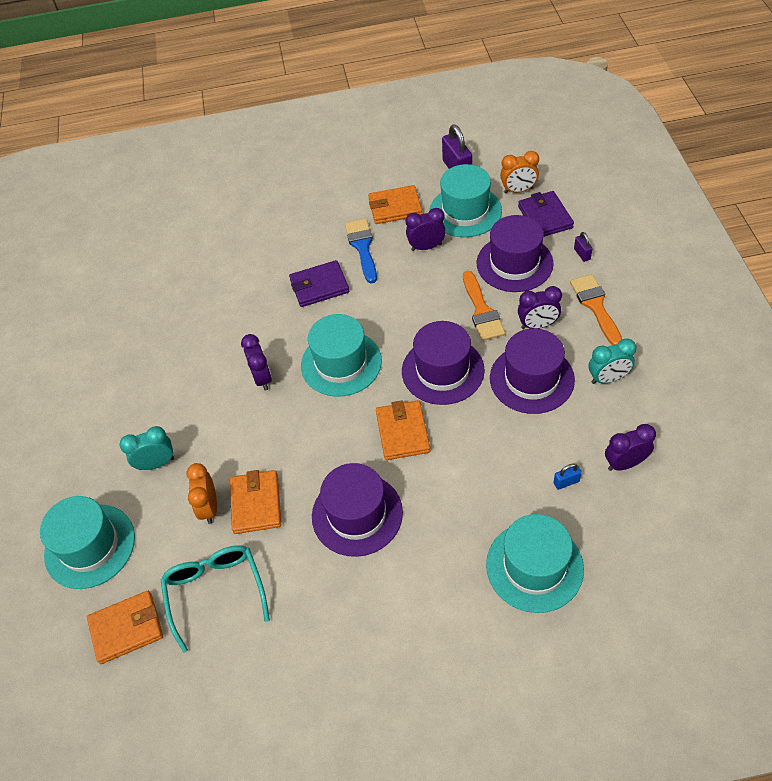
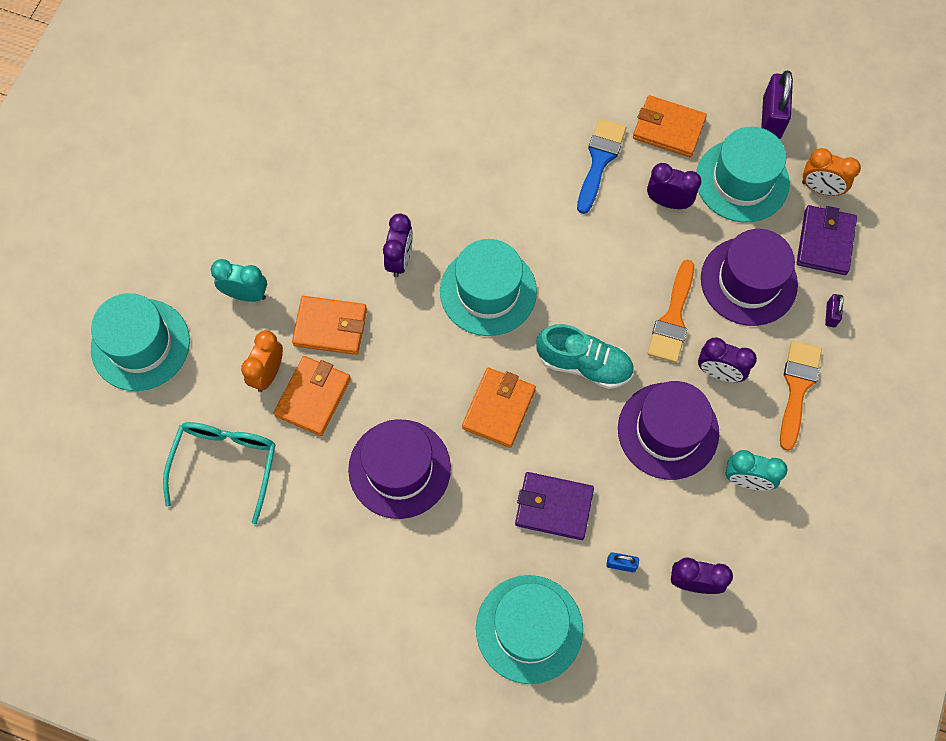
camera: 25 degrees right, 15 degrees up
orange wallet [87,591,163,664] -> orange wallet moved to [292,296,367,355]
purple wallet [289,260,349,307] -> purple wallet moved to [515,472,594,540]
purple hat [402,321,485,405] -> turquoise shoe [536,324,634,389]

